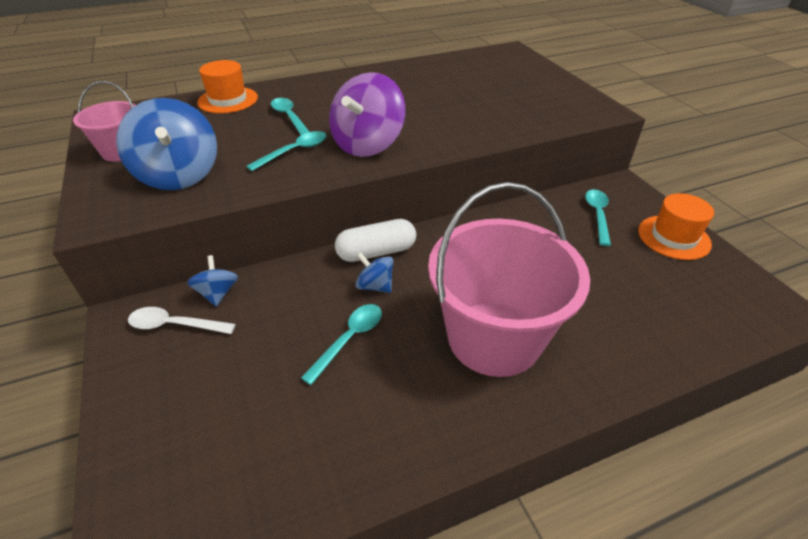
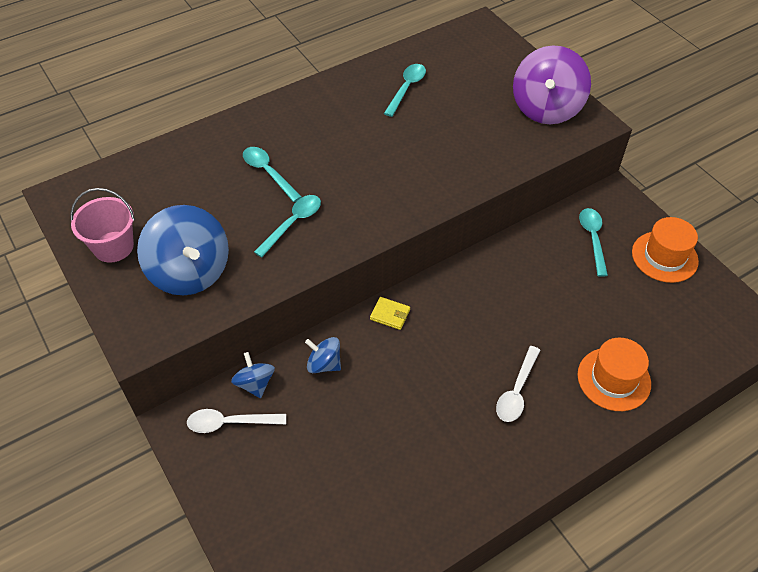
camera: 10 degrees left, 10 degrees up
orange hat [197,60,258,113] -> orange hat moved to [577,338,651,411]
turquoise spoon [301,304,382,385] -> turquoise spoon moved to [384,64,426,117]
purple spinning top [329,72,405,157] -> purple spinning top moved to [513,45,591,124]
white capsule [335,219,416,262] -> yellow wallet [370,297,410,330]
blue spinning top [355,252,394,293] -> blue spinning top moved to [305,337,341,373]
pink bucket [428,182,590,377] -> white spoon [496,346,540,422]

